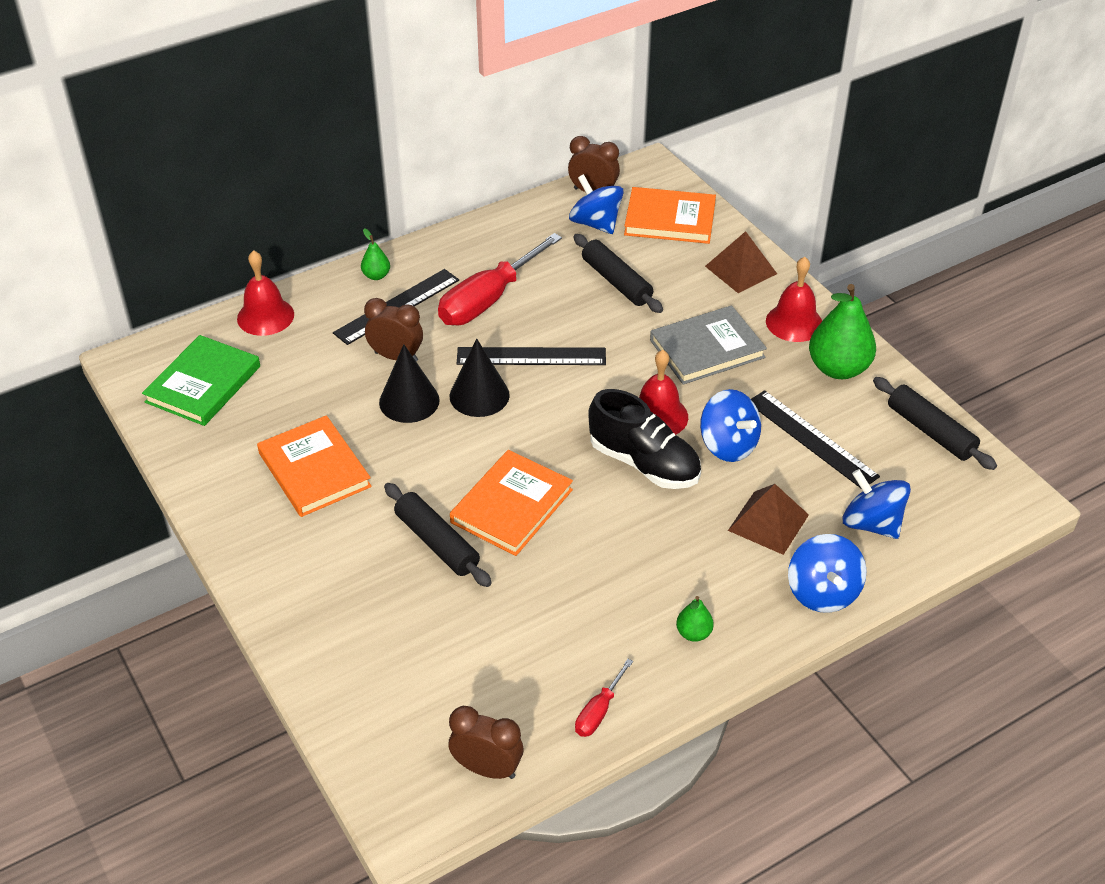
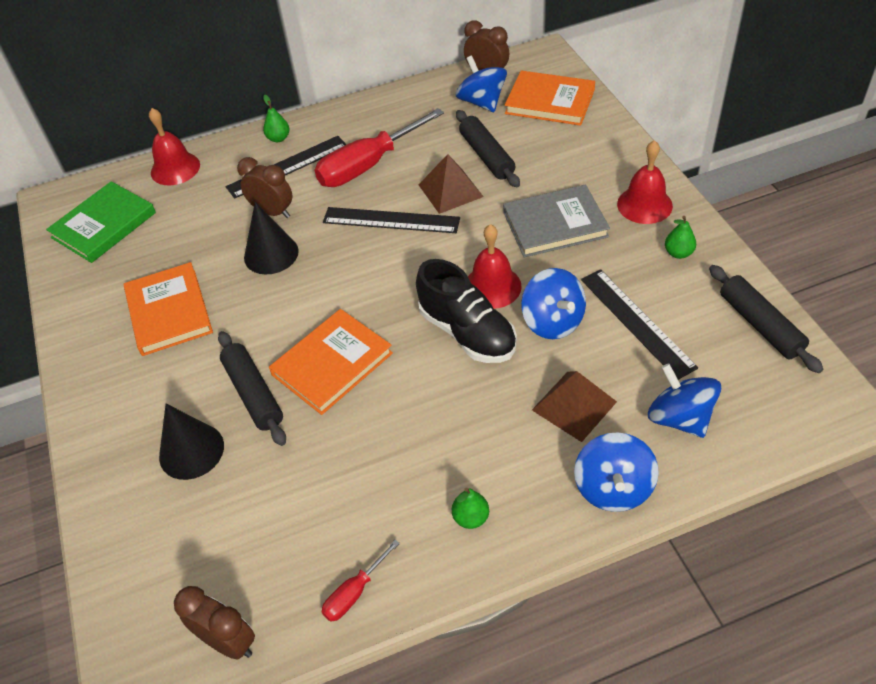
camera: 15 degrees right, 5 degrees up
black cone [450,338,510,417] -> black cone moved to [159,404,224,480]
brown pyramid [705,231,777,293] -> brown pyramid moved to [419,154,484,214]
green pear [809,284,876,379] -> green pear [665,216,696,259], size x0.48

